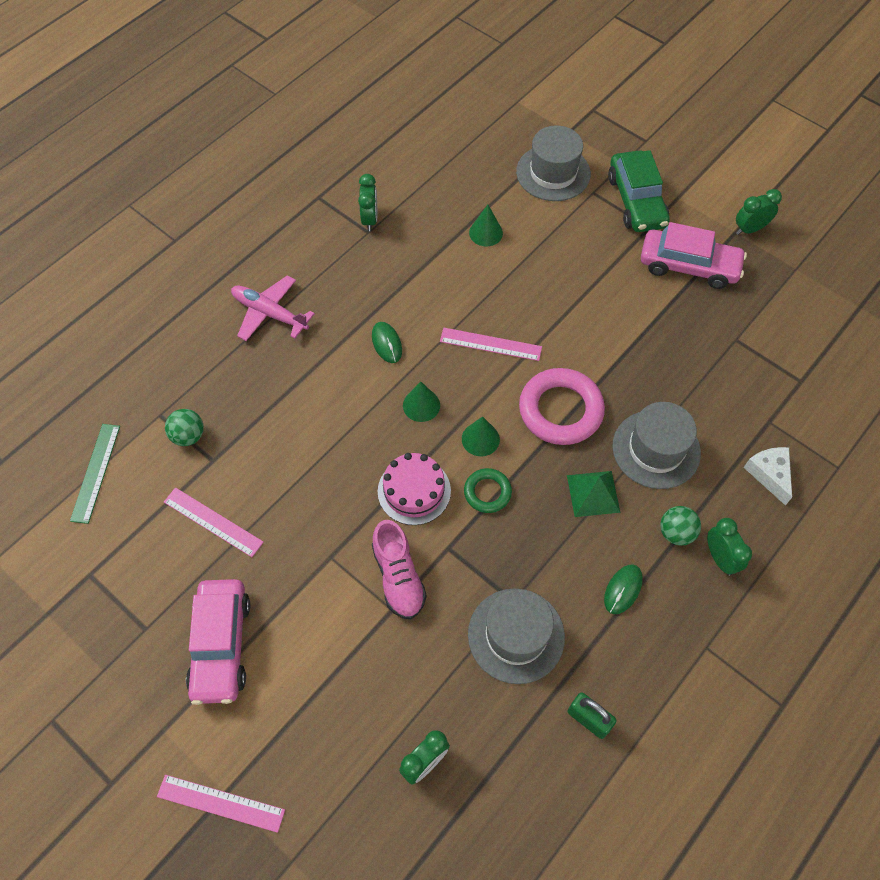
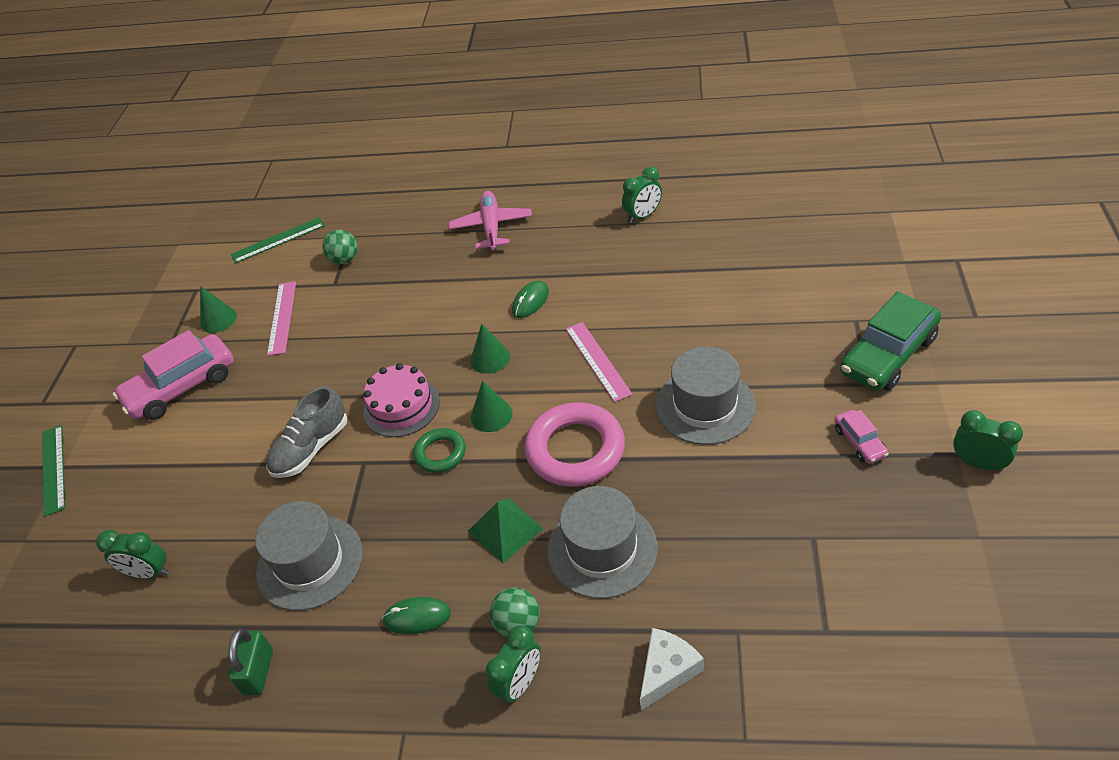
camera: 60 degrees right, 15 degrees down
pink ruler [157,775,285,833] -> green ruler [42,425,65,517]
pink shoe [372,520,427,619] -> grey shoe [266,386,348,478]
green cone [469,205,503,246] -> green cone moved to [200,286,237,333]
grey hat [516,125,591,201] -> grey hat moved to [655,346,756,445]
pink car [641,222,747,289] -> pink car [834,410,889,464], size x0.48

